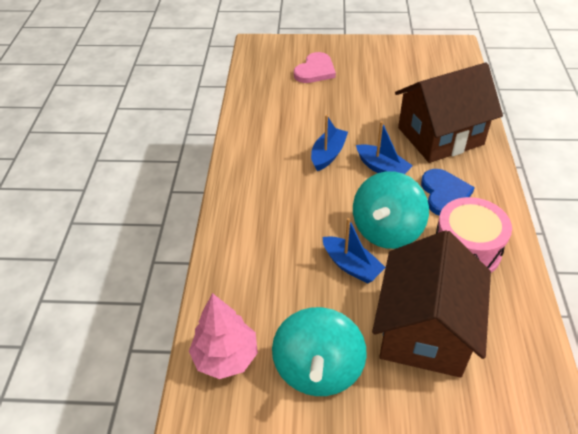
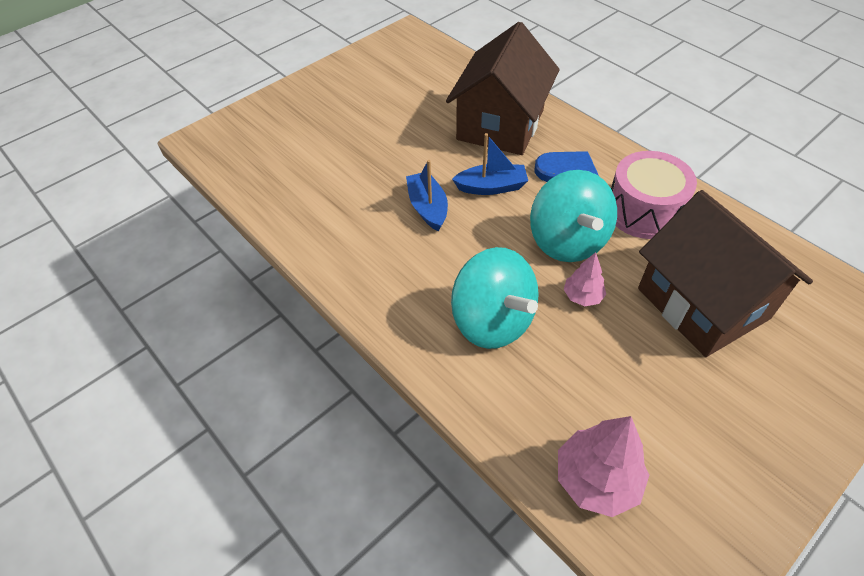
camera: 45 degrees left, 5 degrees up
turquoise spinning top [272,307,367,396] -> turquoise spinning top moved to [451,247,539,349]
pink heart [294,52,336,83] -> none
blue boat [323,218,386,284] -> pink tree [564,252,606,306]

